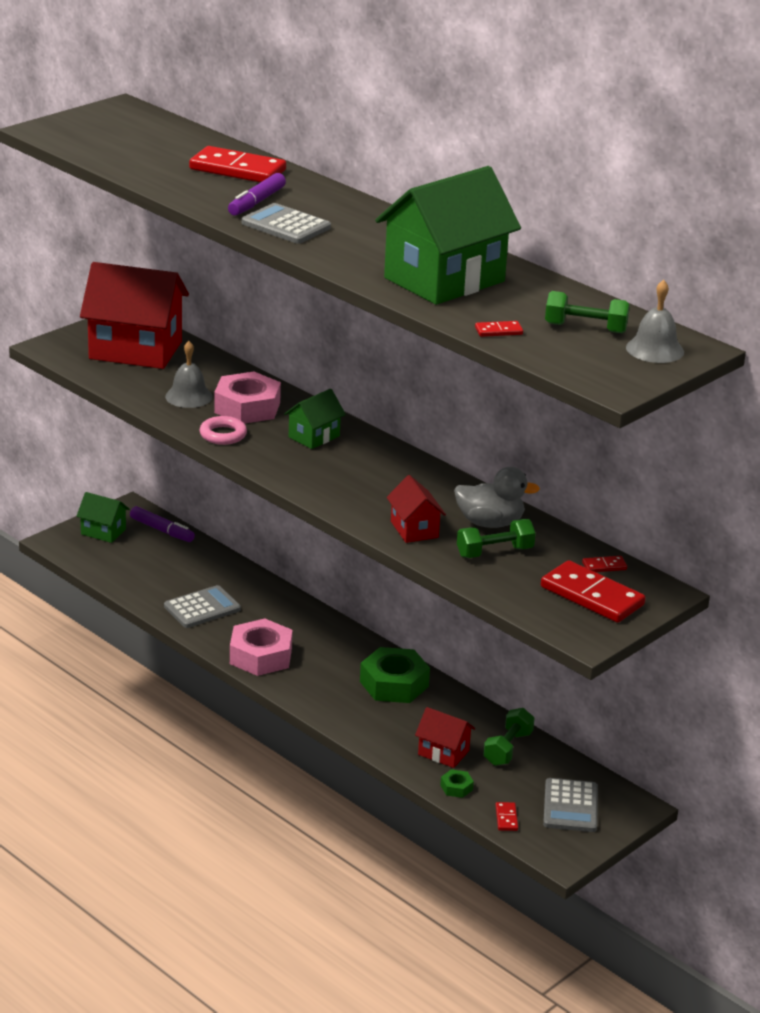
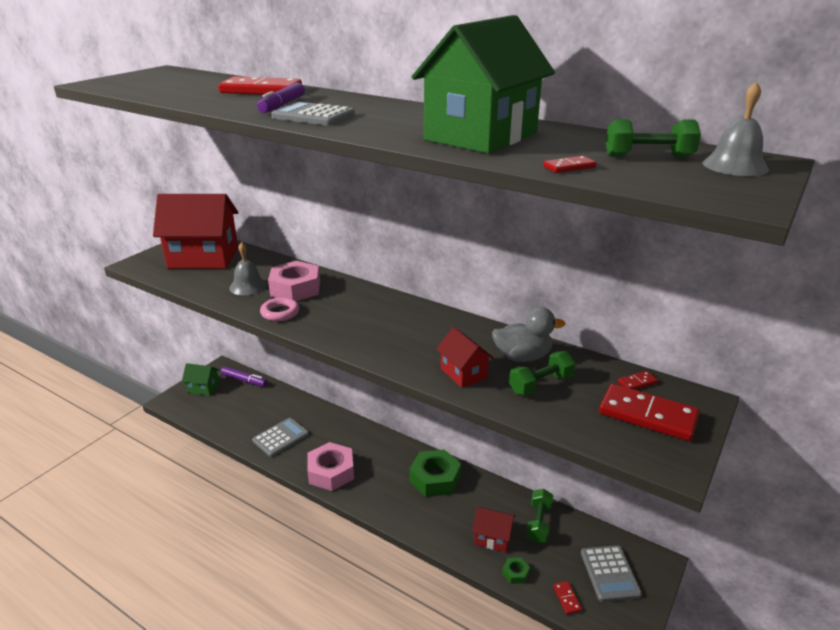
camera: 10 degrees left, 0 degrees up
green house [284,389,346,449] -> none

